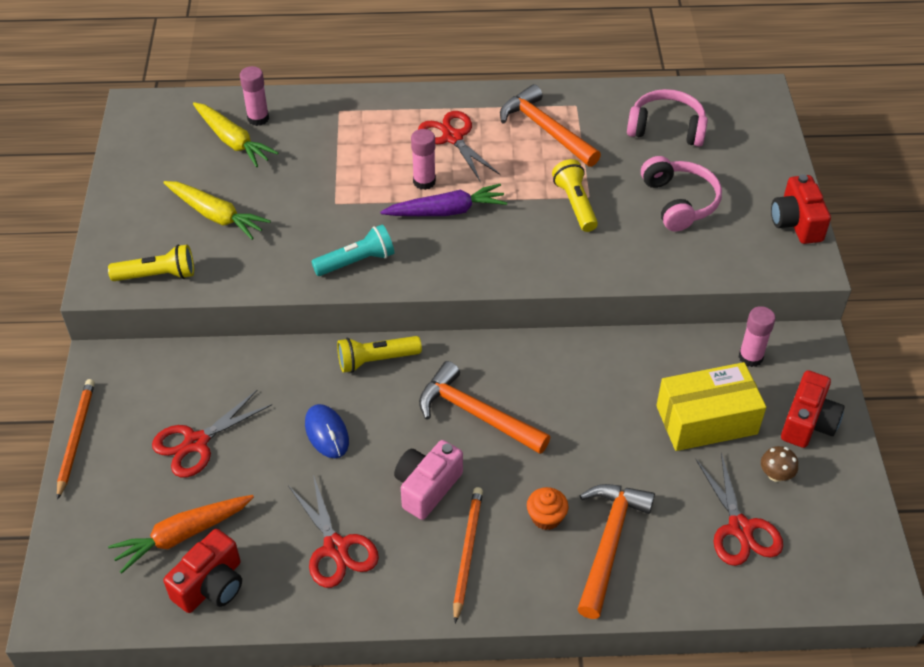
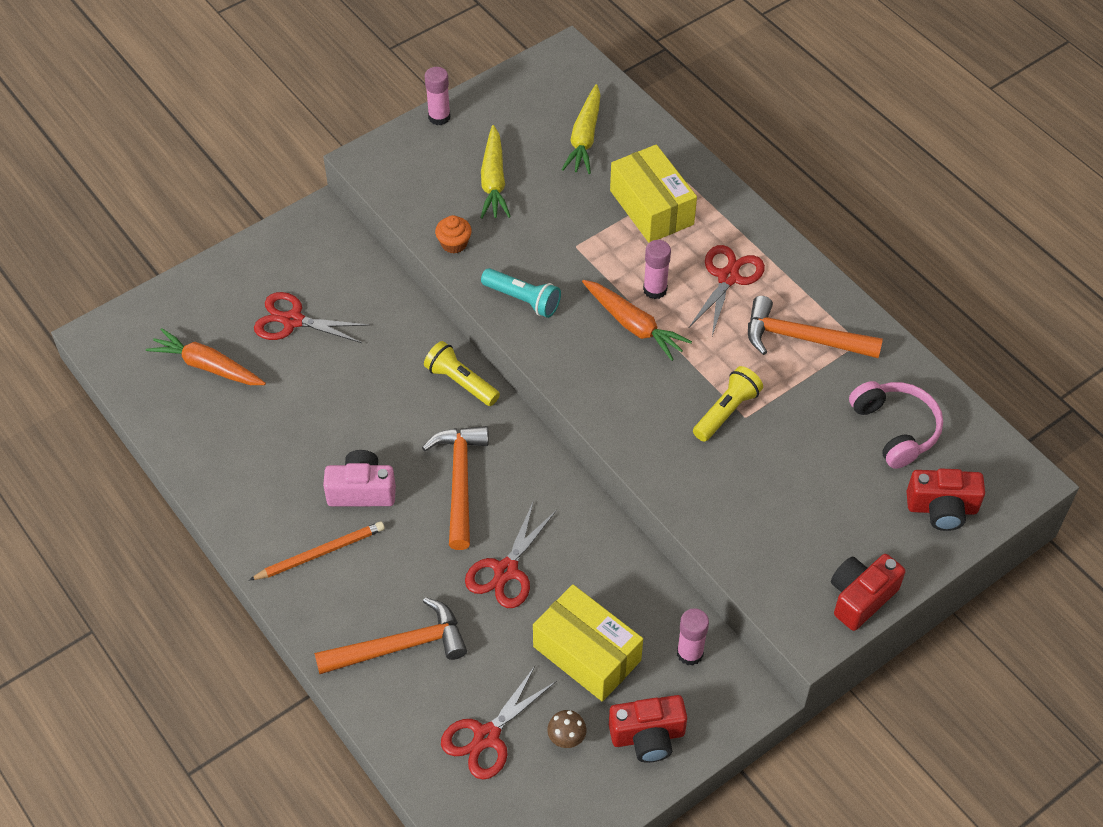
camera: 55 degrees right, 5 degrees up
orange pencil [57,379,95,500] -> none
yellow flashlight [108,244,194,281] -> none
red camera [163,529,242,613] -> red camera moved to [906,468,985,531]
pink glue stick [240,66,269,126] -> pink glue stick moved to [425,67,450,125]
red scissors [289,475,379,588] -> red scissors moved to [465,503,557,608]
blue mouse [305,404,349,458] -> none
purple carrot [380,184,507,216] -> orange carrot [582,280,692,361]
orange hammer [500,84,601,167] -> orange hammer turned 90 degrees counterclockwise [748,296,883,358]
orange cupcake [527,487,569,530] -> orange cupcake moved to [435,215,472,253]
pink headphones [641,156,722,232] -> none
none -> yellow box [610,144,697,243]

